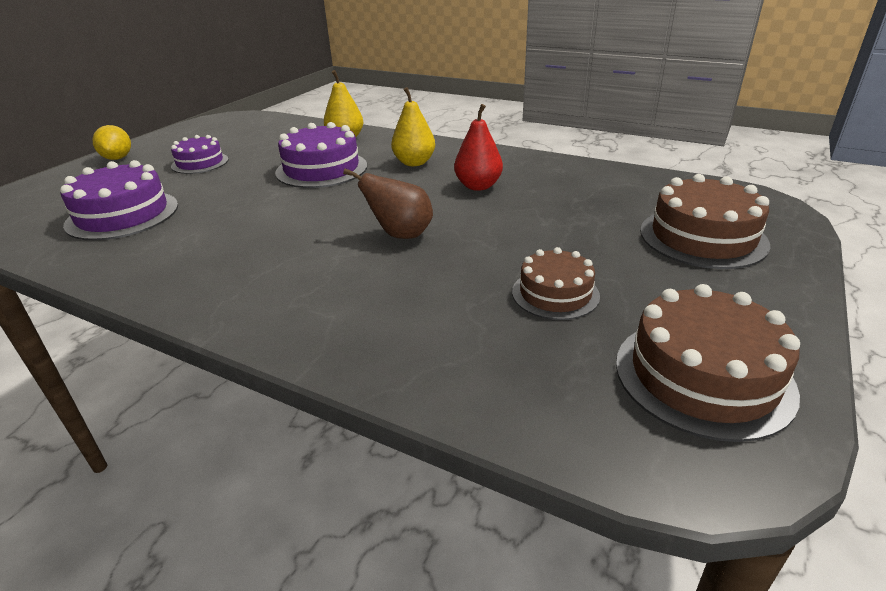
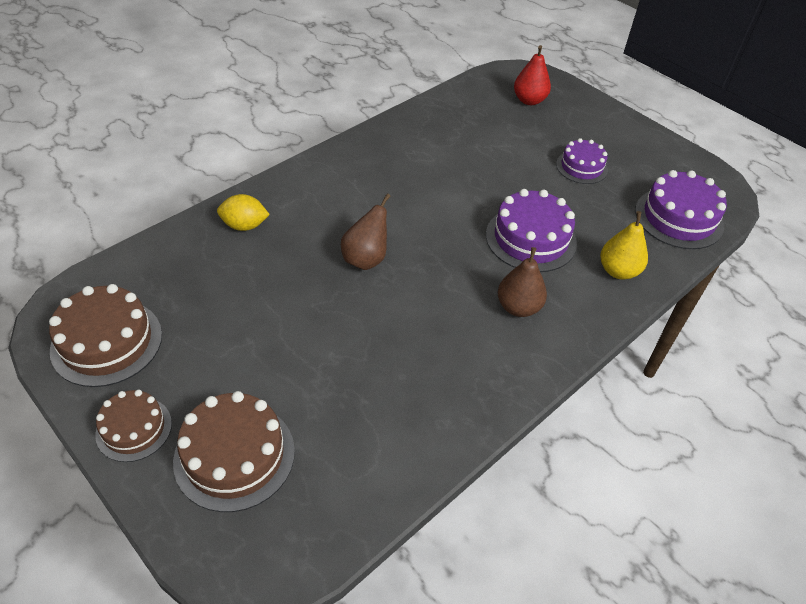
camera: 105 degrees right, 15 degrees up
purple cake [60,160,178,240] -> purple cake moved to [635,170,727,249]
yellow lemon [92,125,131,160] -> yellow lemon moved to [217,194,270,231]
yellow pear [391,87,435,166] -> brown pear [498,247,547,317]
red pear [454,104,503,191] -> red pear moved to [514,45,551,105]
brown cake [512,247,600,320] -> brown cake moved to [95,390,172,462]

